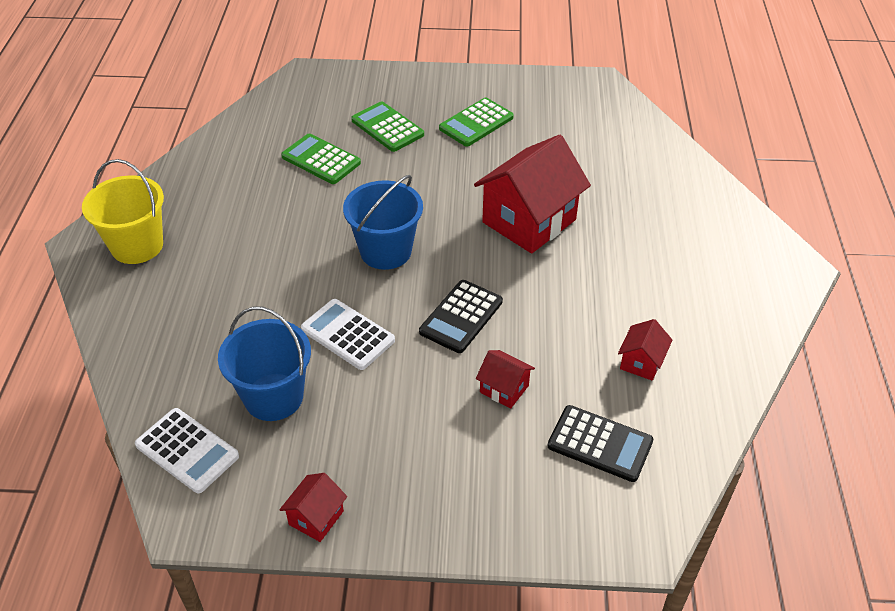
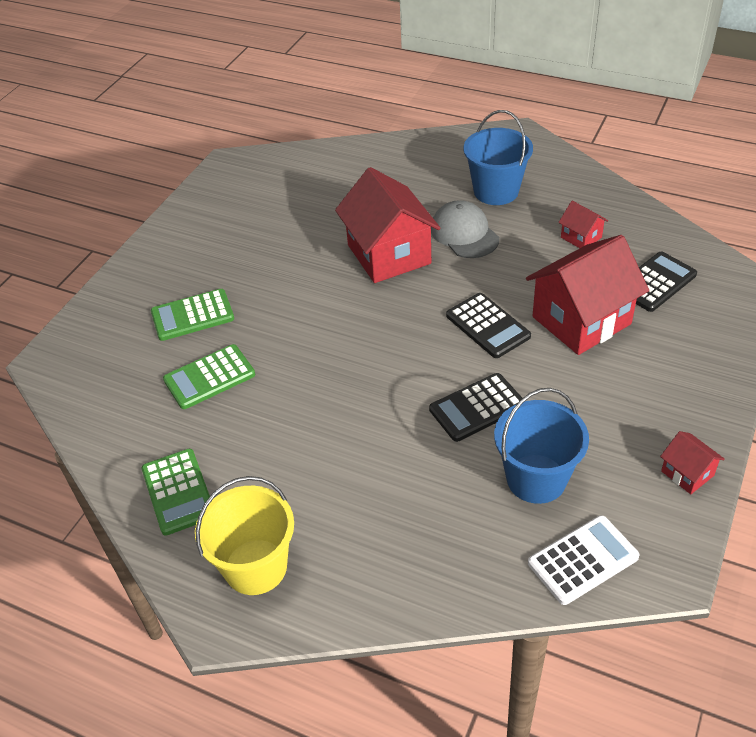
camera: 65 degrees left, 0 degrees up
white calculator [301,299,395,370] -> black calculator [429,373,522,442]
blue bucket [343,175,423,270] -> blue bucket moved to [463,110,533,205]
green calculator [439,98,514,146] -> green calculator moved to [141,449,210,535]
red house [476,350,535,409] -> red house [526,235,649,355], size x2.20
none -> grey cap [431,200,499,258]

